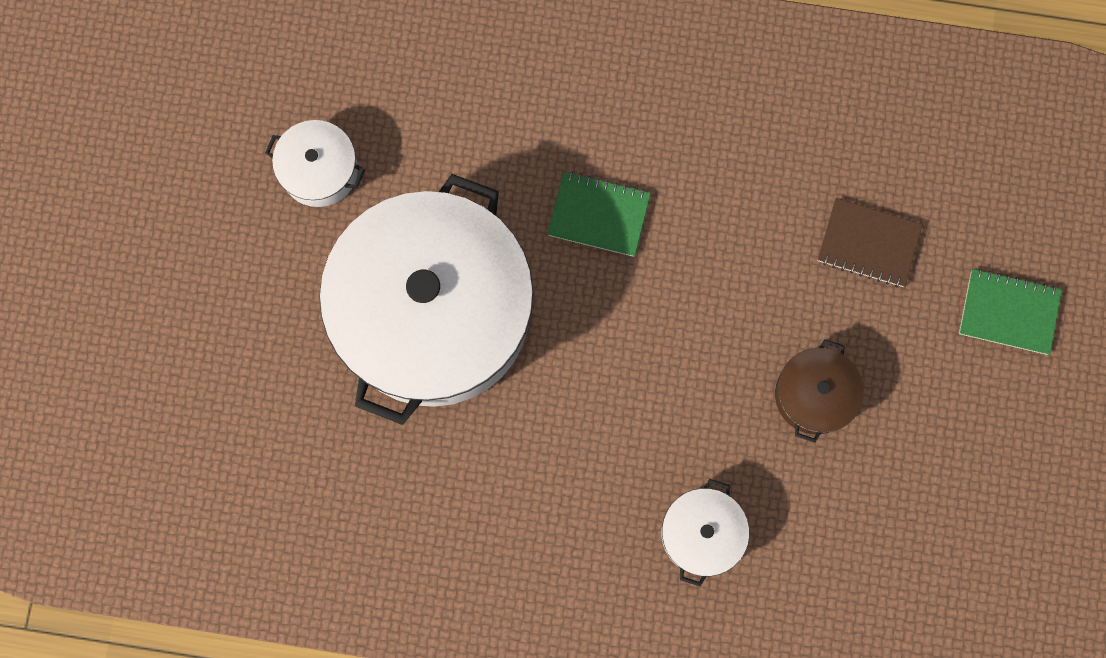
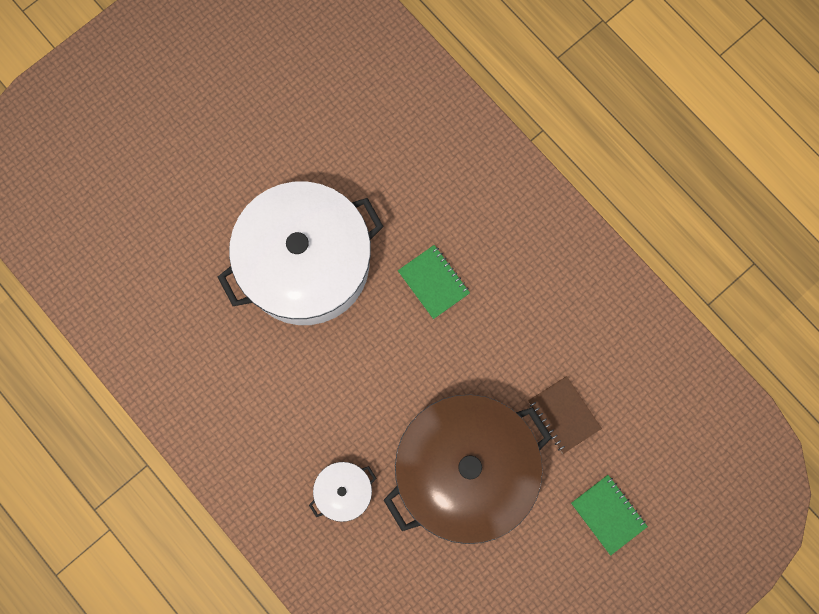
camera: 40 degrees right, 0 degrees up
white pot [265,120,365,207] -> none
brown pot [775,339,864,443] -> brown pot [384,395,552,544], size x2.42

